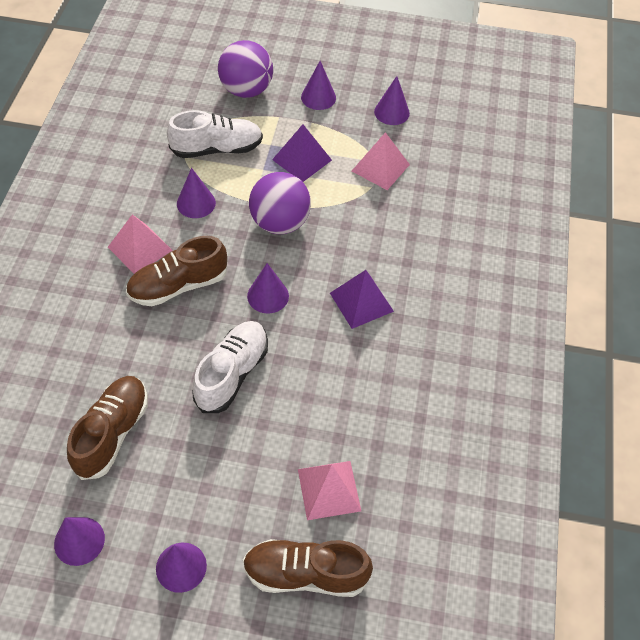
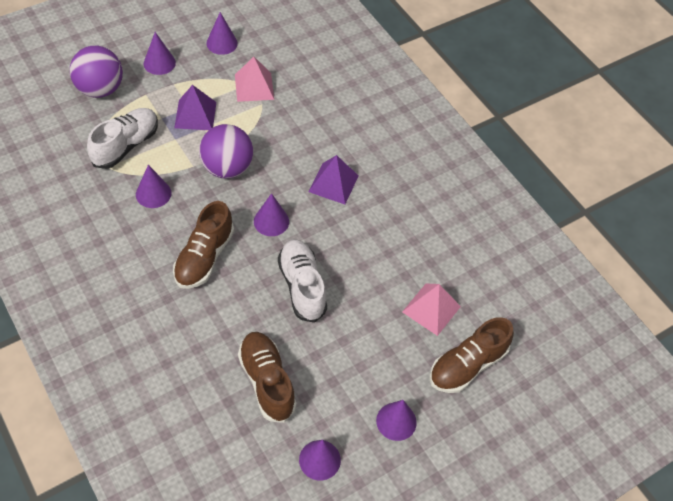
camera: 45 degrees left, 0 degrees up
pink pyramid [108,214,173,274] -> none

